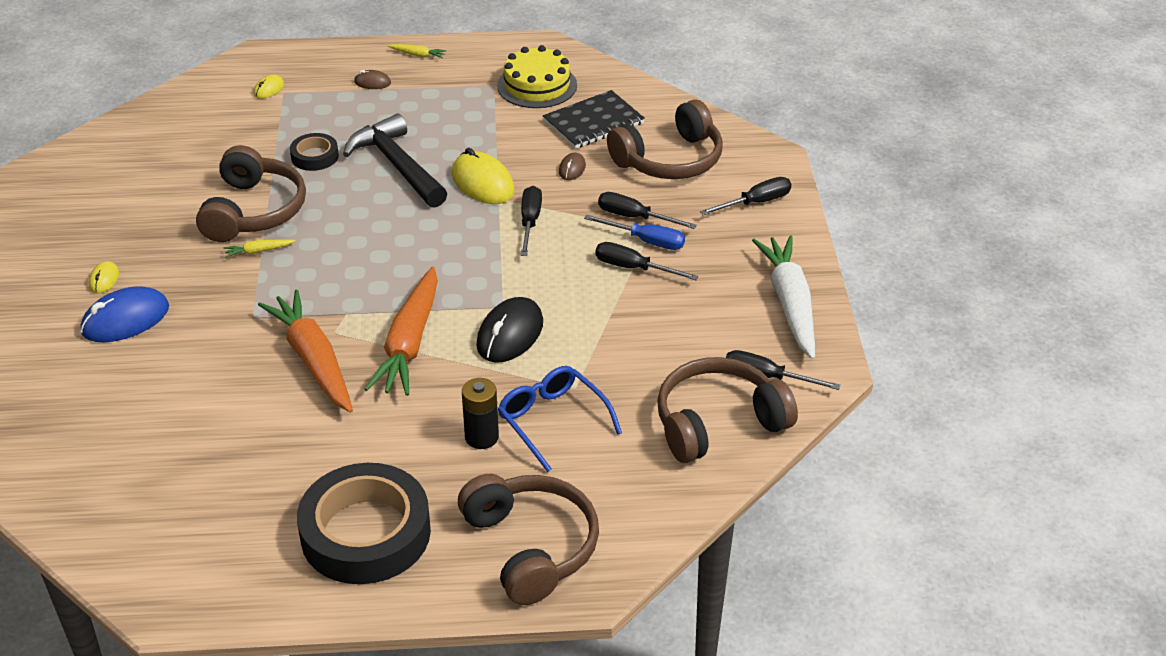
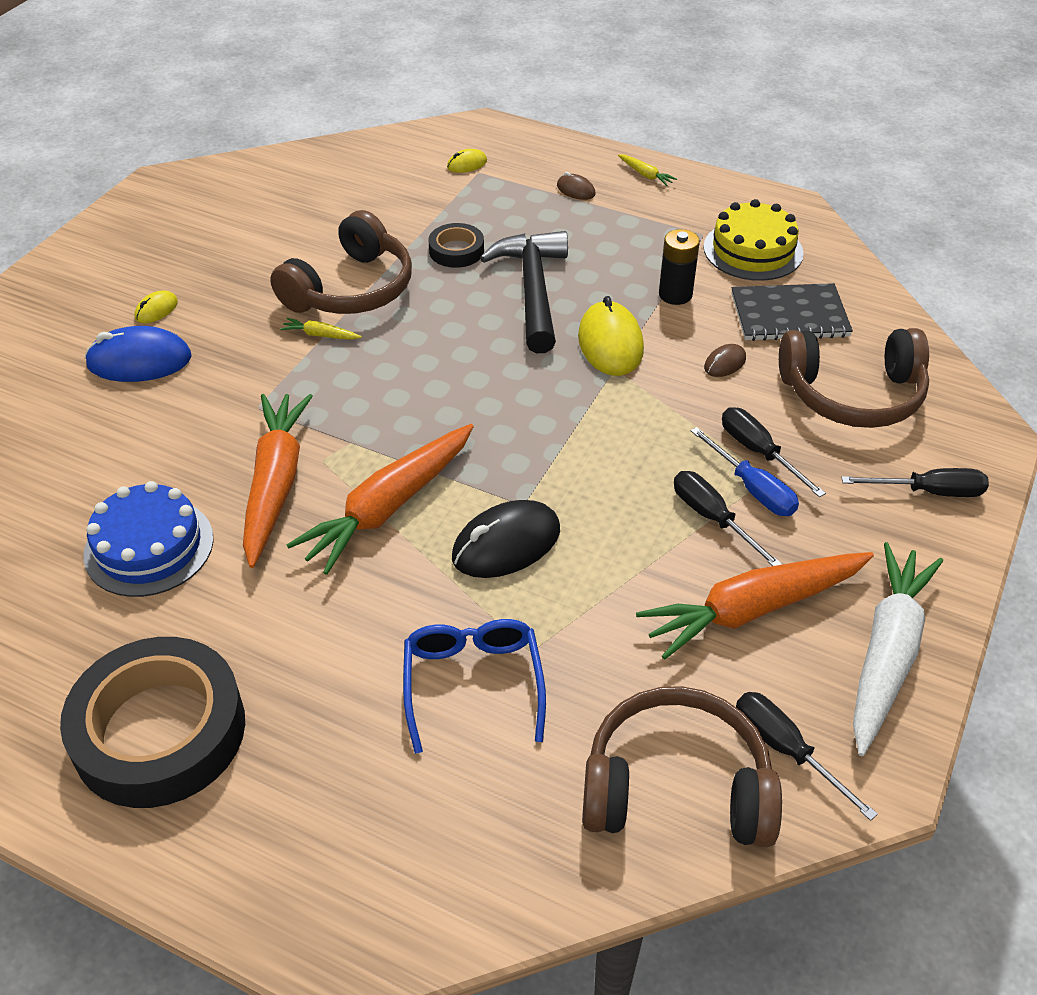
camera: 30 degrees right, 5 degrees up
brown headphones [458,474,599,605] -> none
black battery [462,378,499,449] -> black battery moved to [659,229,700,305]
black screwdriver [521,186,542,256] -> none
none -> blue cake [83,481,214,597]
none -> orange carrot [636,552,874,660]

